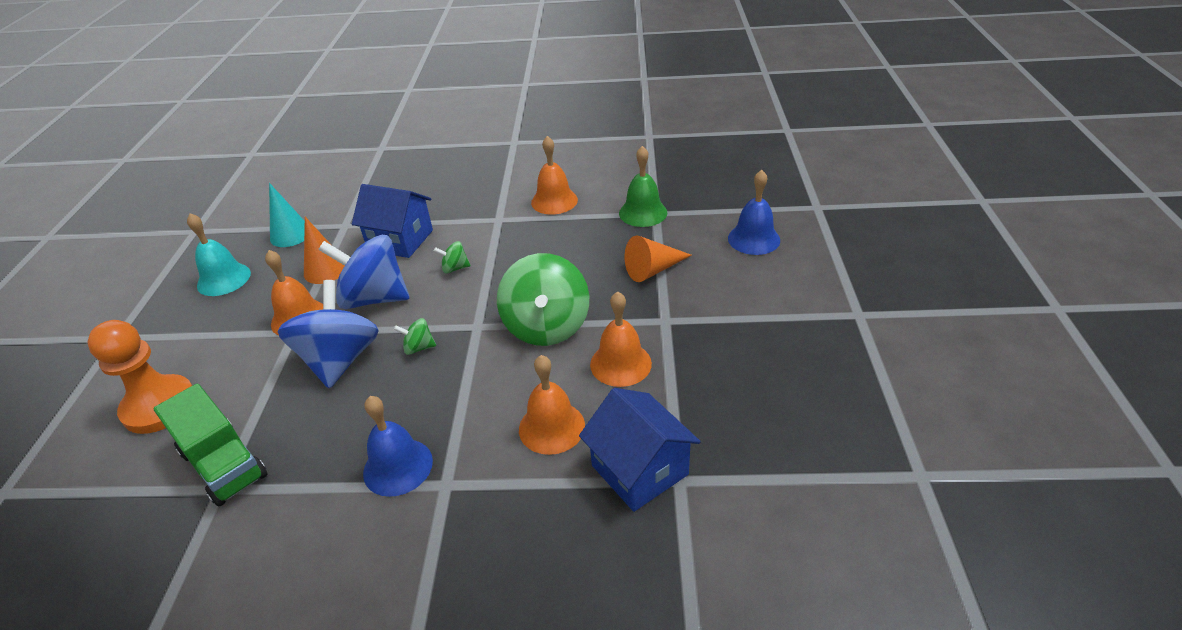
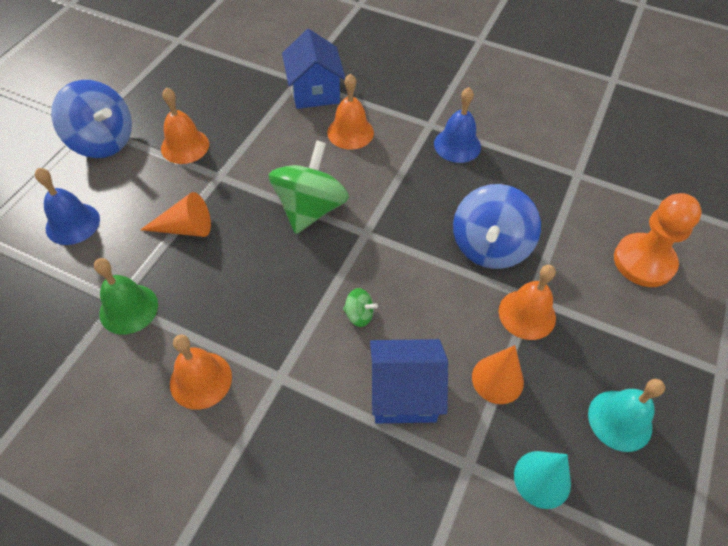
camera: 160 degrees left, 15 degrees up
green truck [153,384,268,507] -> none
blue spinning top [318,235,409,309] -> blue spinning top moved to [51,80,132,158]
blue house [352,184,433,258] -> blue house turned 45 degrees counterclockwise [370,339,448,424]
green spinning top [394,318,436,355] -> none
orange bell [590,291,652,387] -> orange bell moved to [161,87,209,164]

